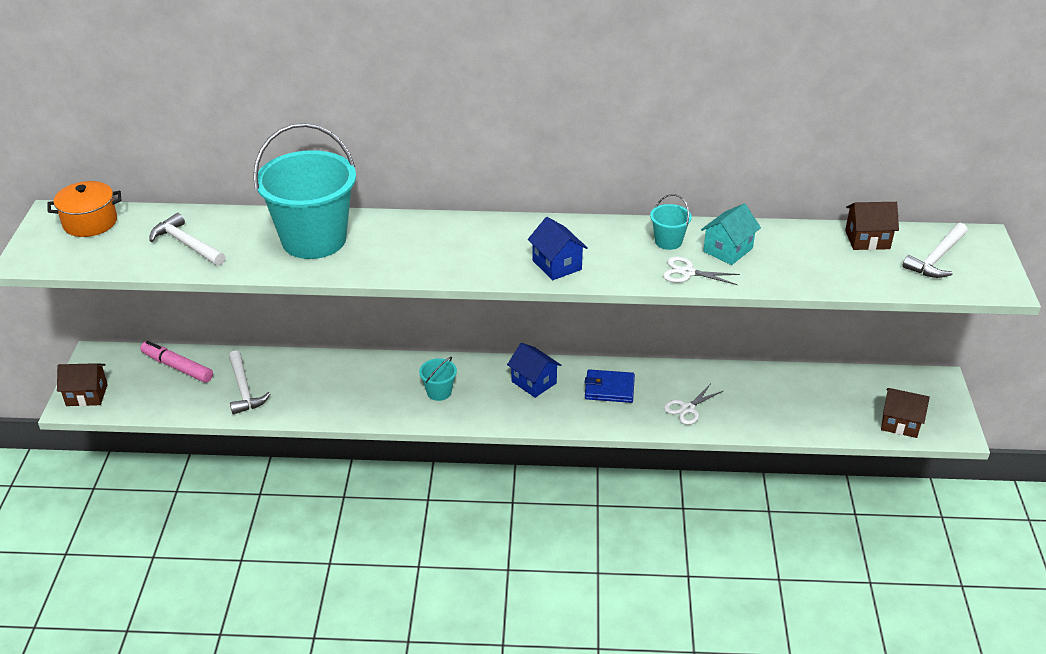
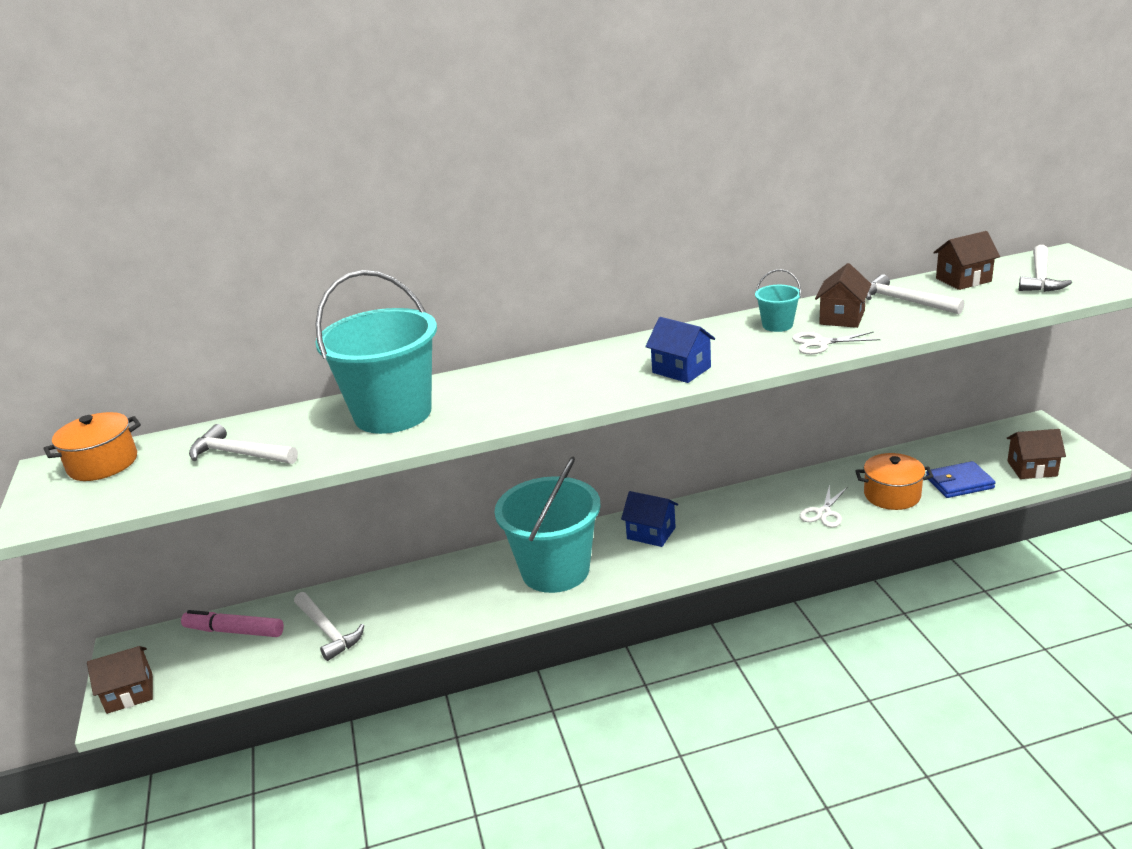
camera: 15 degrees left, 10 degrees down
turquoise bucket [419,357,457,401] -> turquoise bucket [494,456,601,593], size x2.37
blue wallet [585,369,635,403] -> blue wallet moved to [926,461,996,498]
turquoise house [701,203,761,265] -> brown house [815,263,872,328]
none -> orange pot [855,453,933,510]
none -> white hammer [866,274,965,314]

